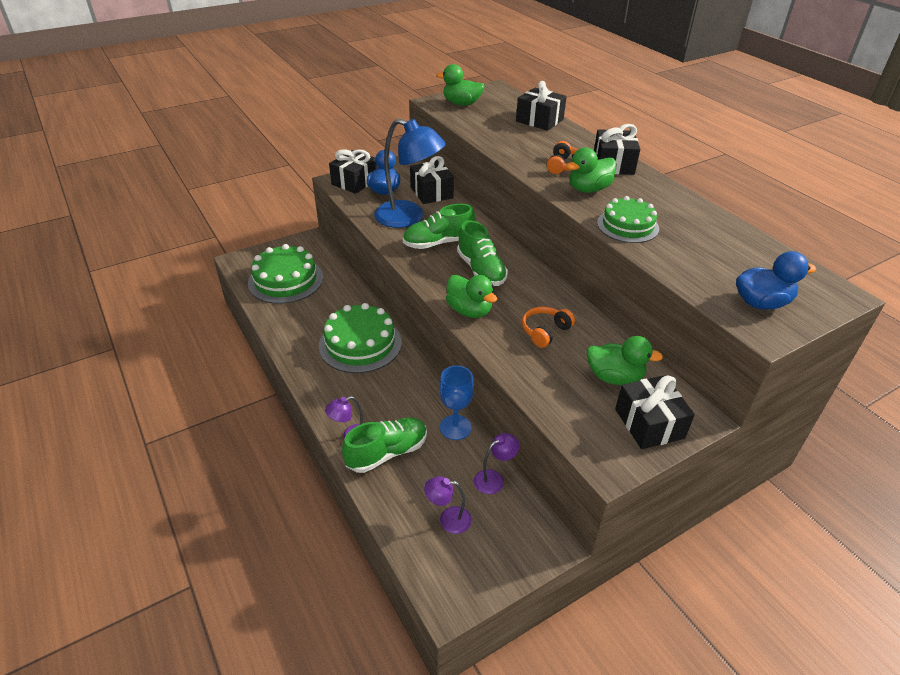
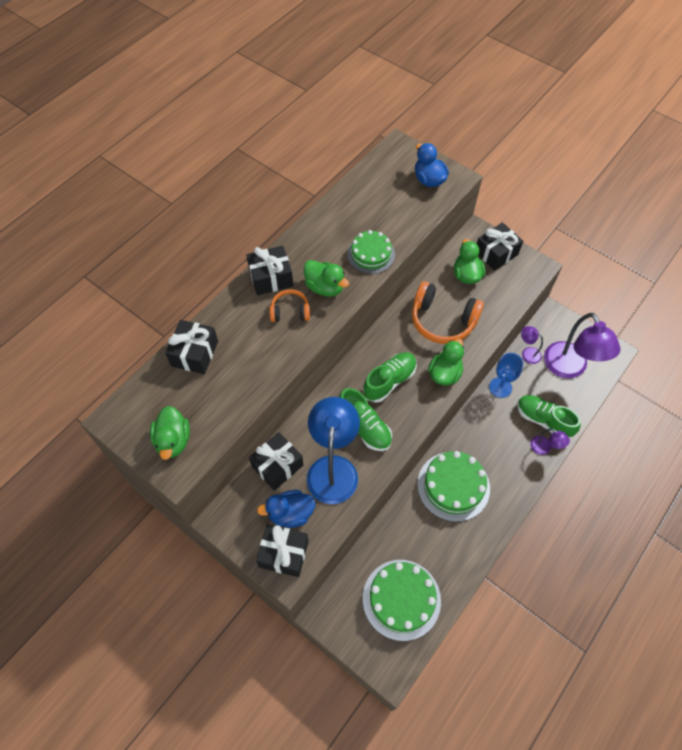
camera: 110 degrees left, 20 degrees up
purple lamp [424,476,472,534] -> purple lamp [544,313,620,378], size x2.19
orange headphones [522,306,575,348] -> orange headphones [412,281,484,344], size x1.85

